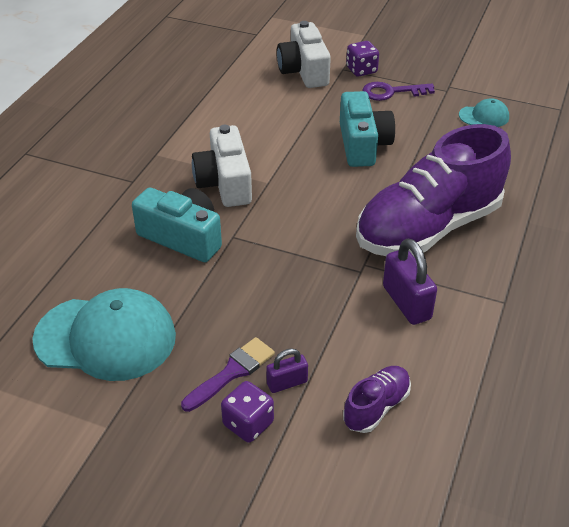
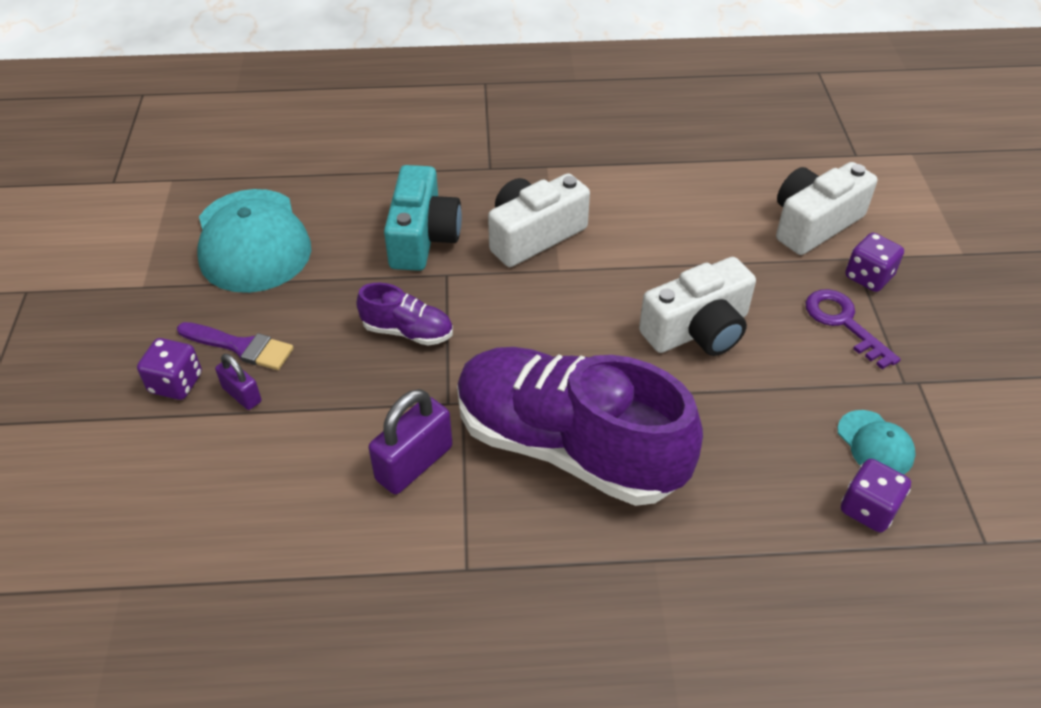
camera: 65 degrees right, 5 degrees up
turquoise camera [340,91,395,167] -> white camera [639,257,756,356]
purple shoe [343,366,411,433] -> purple shoe moved to [356,283,453,346]
none -> purple dice [841,459,911,532]

